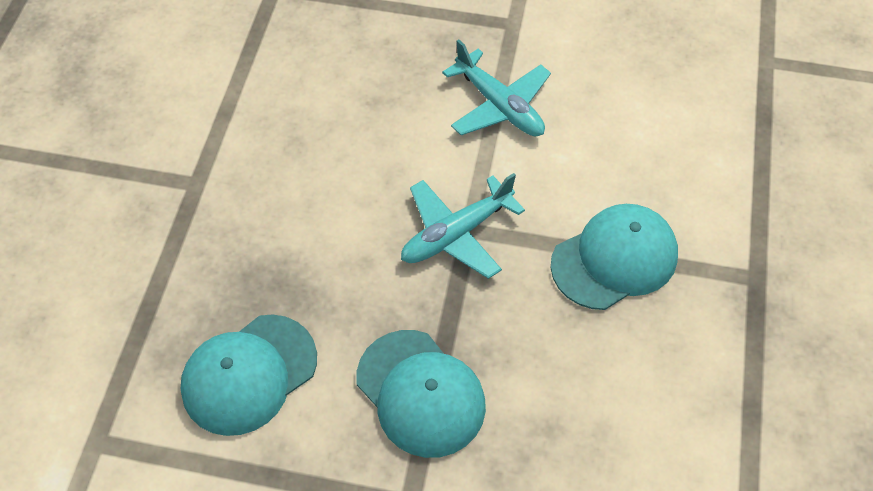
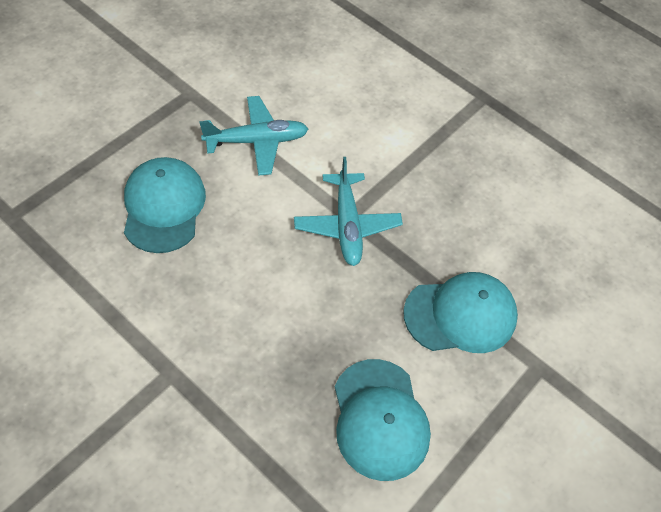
camera: 65 degrees left, 0 degrees up
turquoise cap [551,204,678,310] -> turquoise cap moved to [124,157,206,253]

